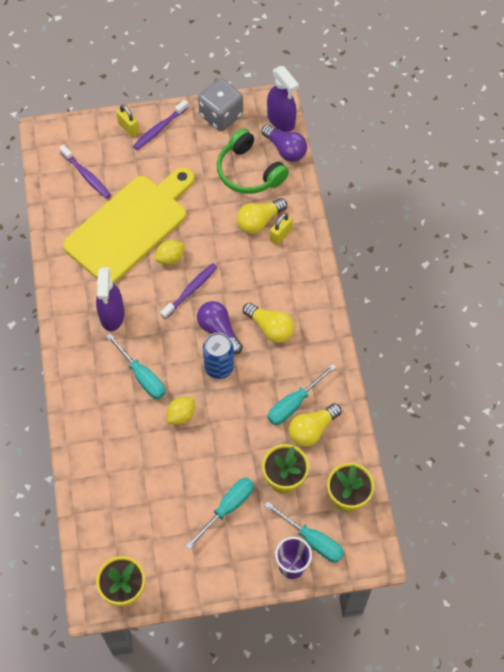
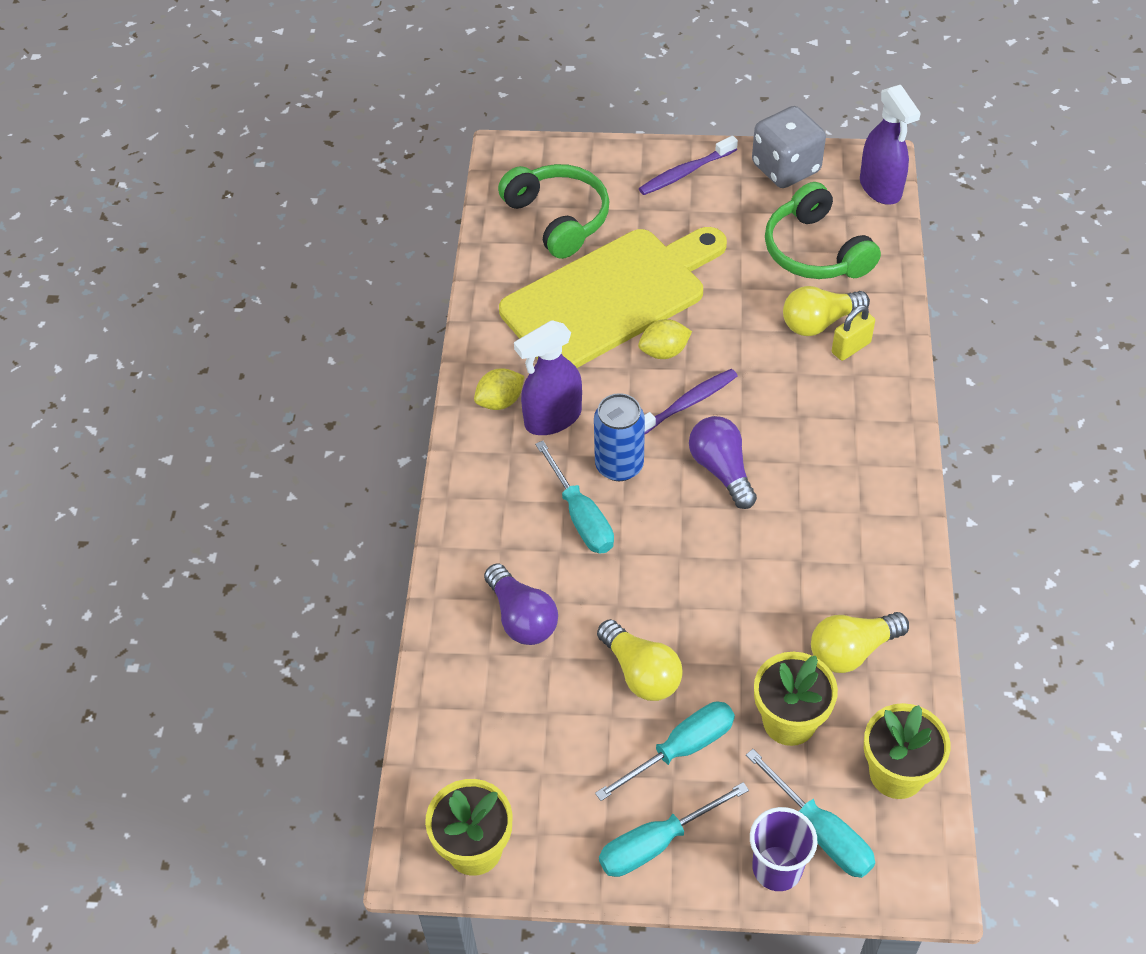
camera: 15 degrees right, 10 degrees down
purple toothbrush [59,145,111,199] -> green headphones [498,164,609,259]
purple spray bottle [96,268,124,331] -> purple spray bottle turned 45 degrees clockwise [514,320,582,435]
yellow padlock [116,105,139,137] -> none
yellow lemon [167,397,195,425] -> yellow lemon moved to [474,368,525,410]
blue can [203,333,234,379] -> blue can moved to [594,393,645,481]
yellow light bulb [243,303,294,343] -> yellow light bulb moved to [597,619,683,701]
purple light bulb [261,124,307,162] -> purple light bulb moved to [484,564,558,645]
turquoise screwdriver [268,364,336,425] -> turquoise screwdriver moved to [599,782,749,877]

